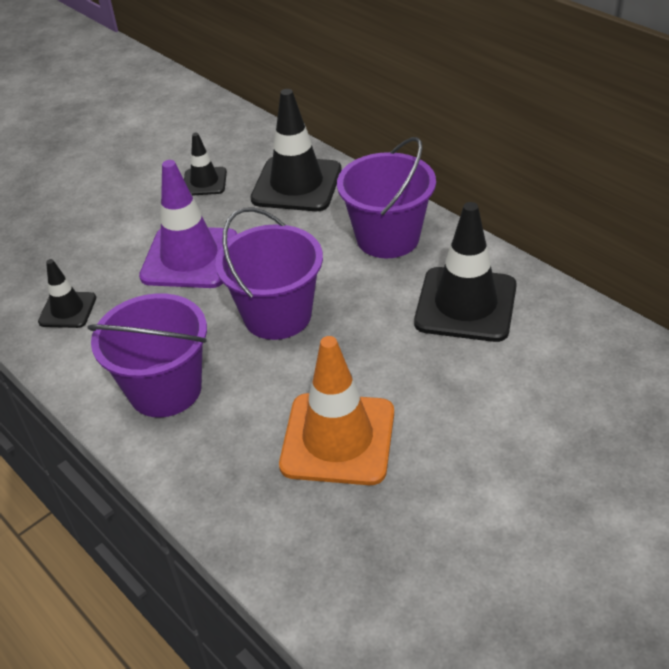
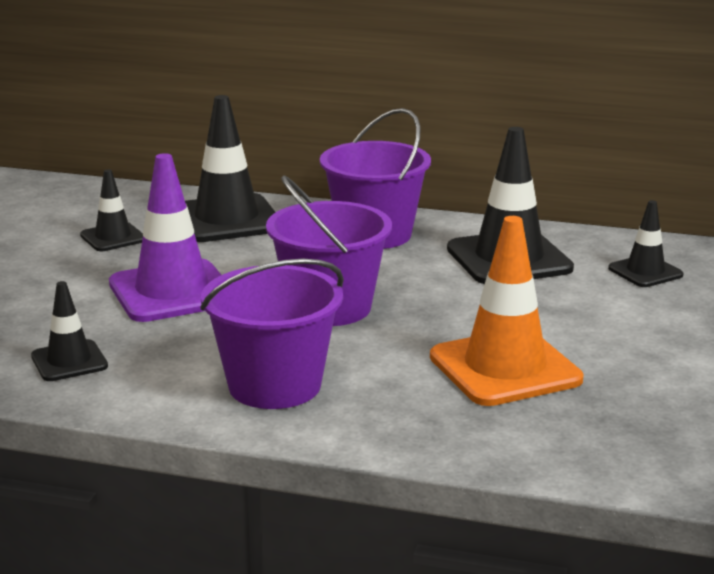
camera: 35 degrees left, 20 degrees down
none -> black traffic cone [608,200,684,287]

